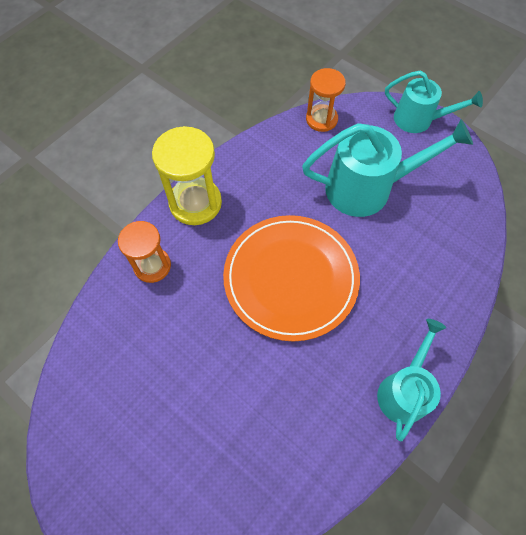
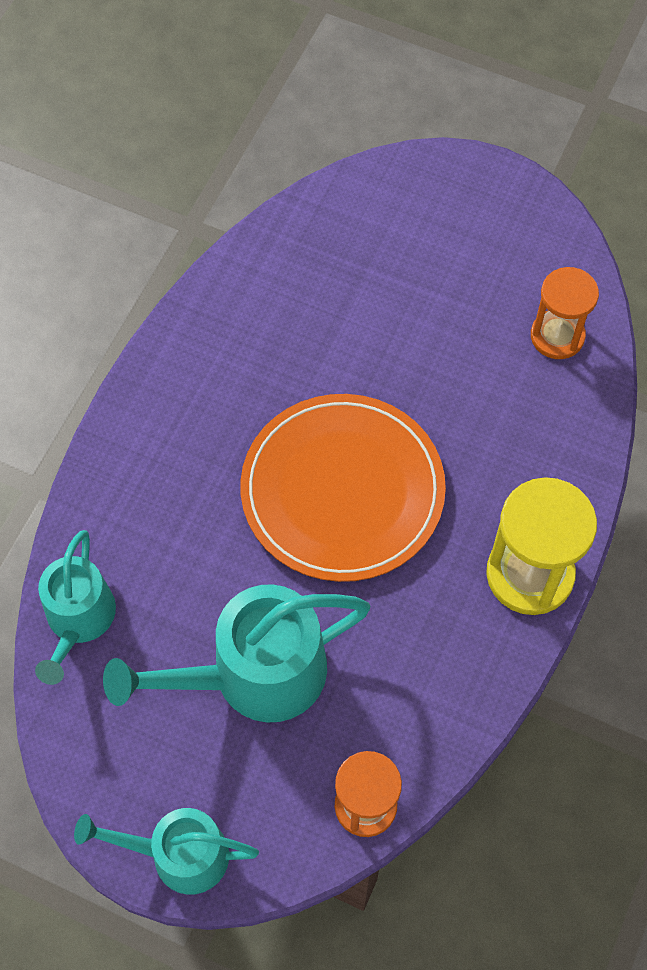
camera: 165 degrees right, 0 degrees up
orange hourglass [118,221,171,283] -> orange hourglass moved to [531,267,599,359]
turquoise watering can [377,319,446,441] -> turquoise watering can moved to [35,530,116,685]

